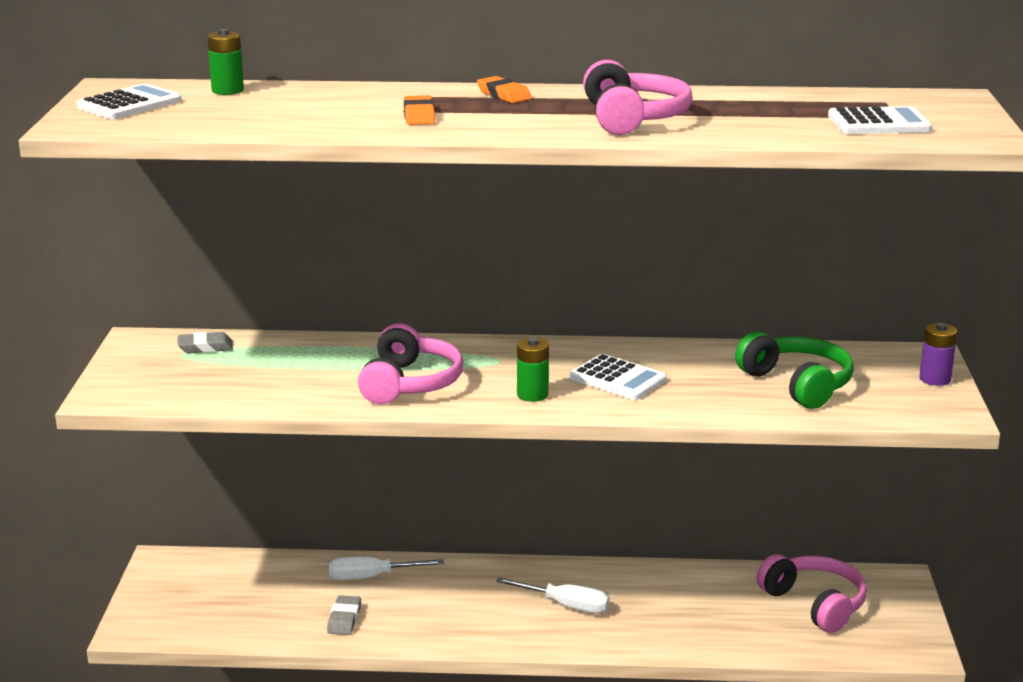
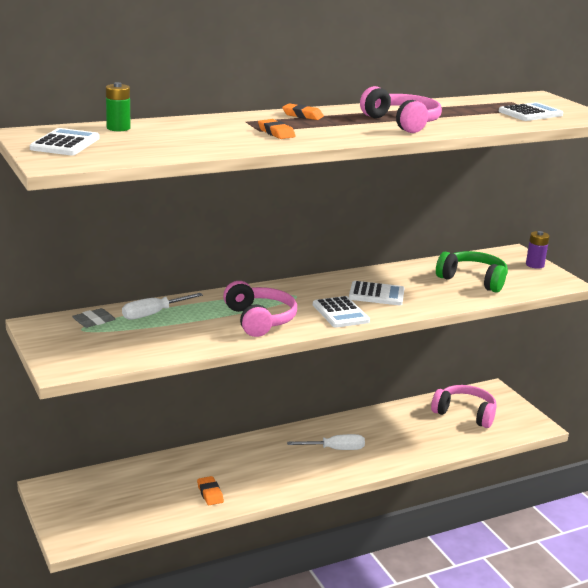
camera: 30 degrees left, 0 degrees up
grey eraser [327,595,361,635] -> orange eraser [197,476,224,505]
white screwdriver [329,556,444,580] -> white screwdriver moved to [122,293,203,320]
green battery [517,337,549,402] -> white calculator [313,296,370,328]

